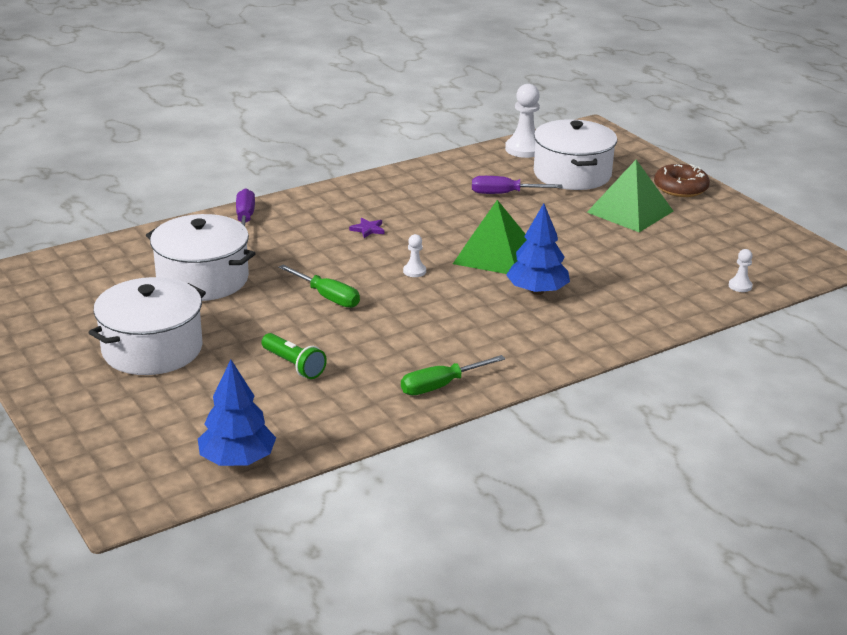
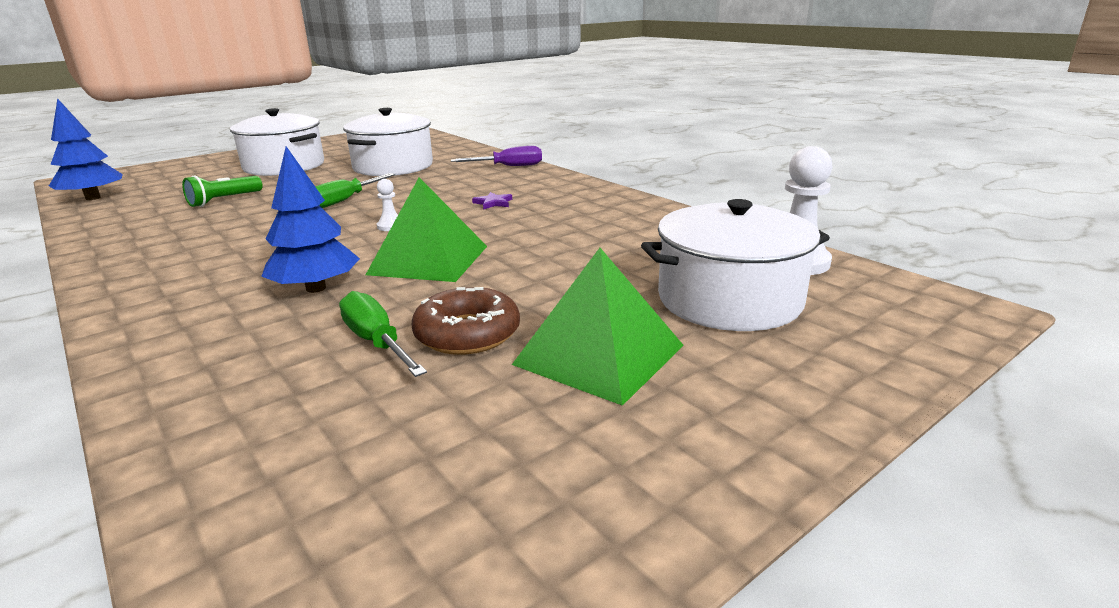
camera: 85 degrees right, 5 degrees down
green screwdriver [401,355,505,395] -> green screwdriver moved to [339,291,427,377]
purple screwdriver [472,176,563,194] -> none
brown donut [654,164,710,197] -> brown donut moved to [412,287,520,355]
white pawn [729,249,753,292] -> none

